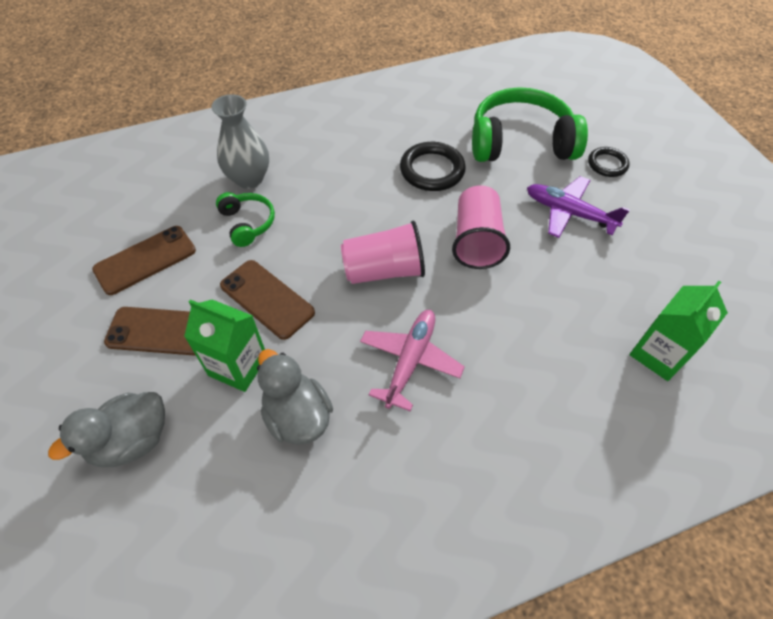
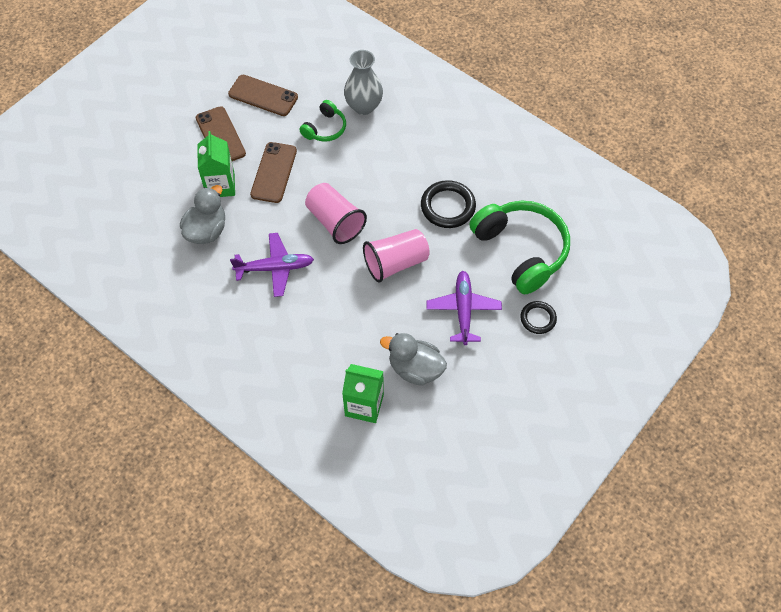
camera: 60 degrees right, 5 degrees up
grey duck [48,392,165,467] -> grey duck moved to [380,333,447,386]
pink plane [360,310,465,411] -> purple plane [230,233,314,297]

